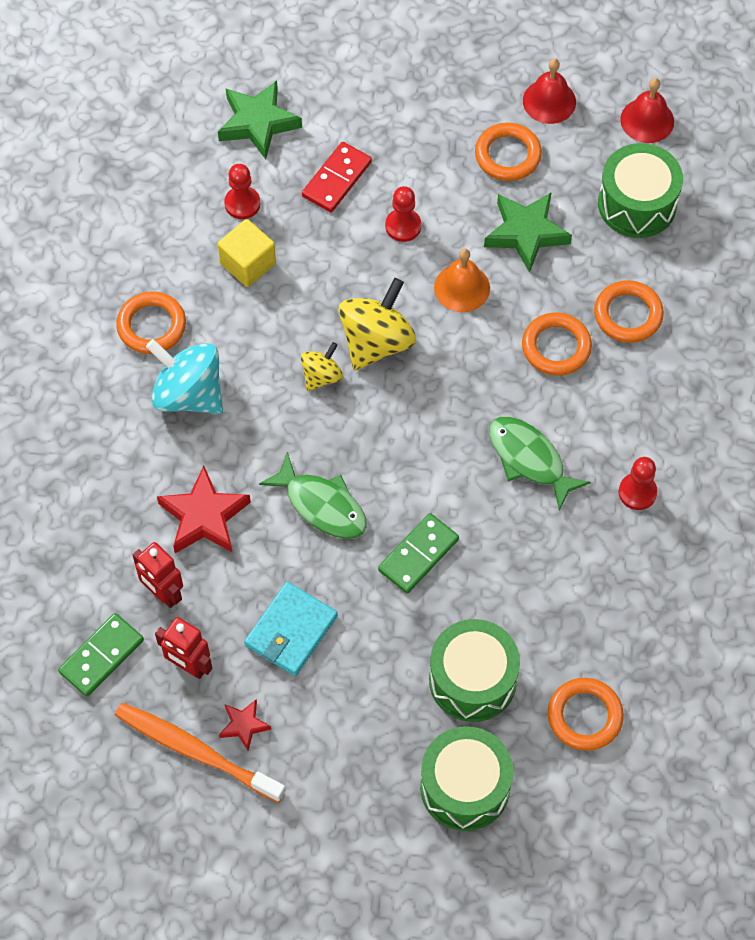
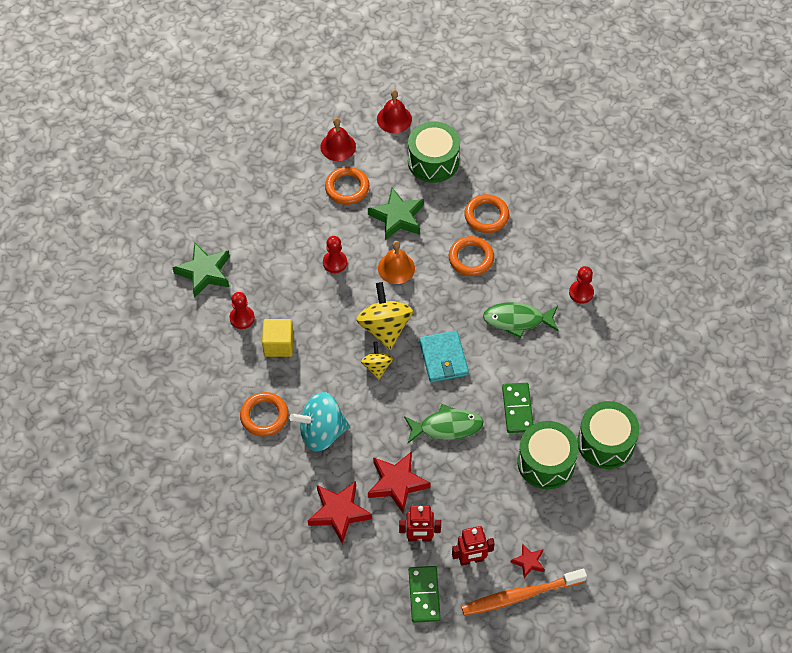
camera: 45 degrees left, 5 degrees down
turquoise wallet [244,582,338,676] -> turquoise wallet moved to [419,330,469,383]
red domino [302,142,372,212] -> none
green drum [420,726,513,831] -> green drum moved to [517,421,579,489]
orange ring [548,678,624,751] -> none
none -> red star [308,481,372,544]

